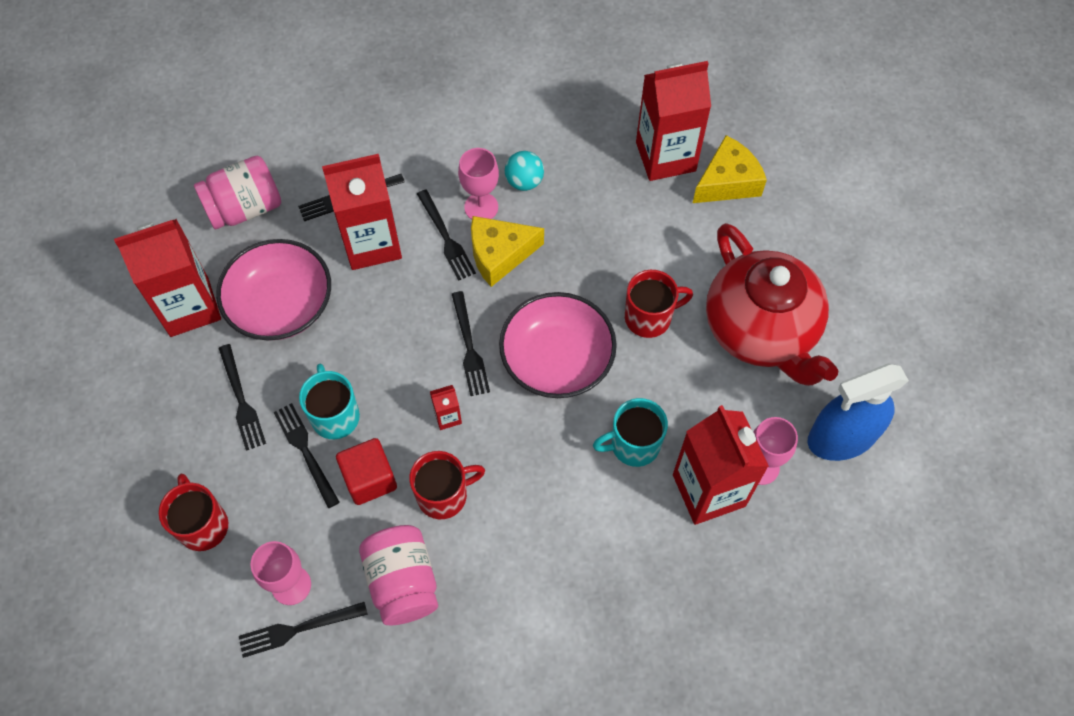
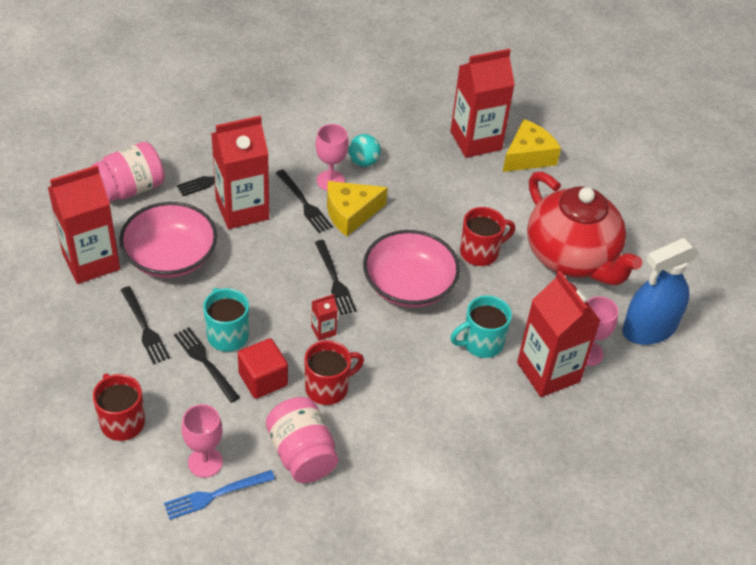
camera: 10 degrees left, 15 degrees down
black fork [239,602,368,658] -> blue fork [164,470,275,520]

